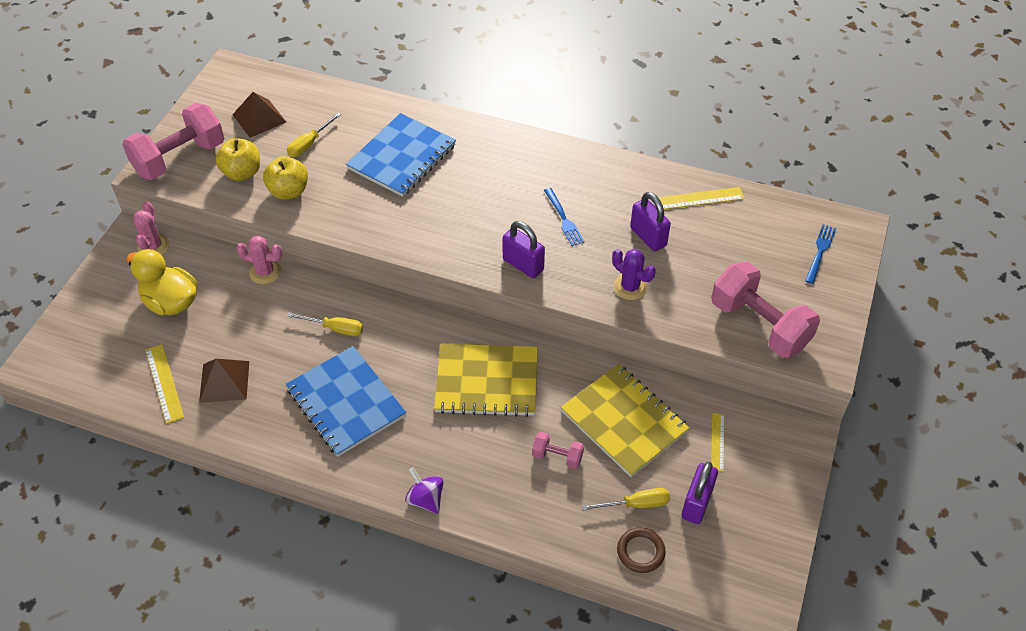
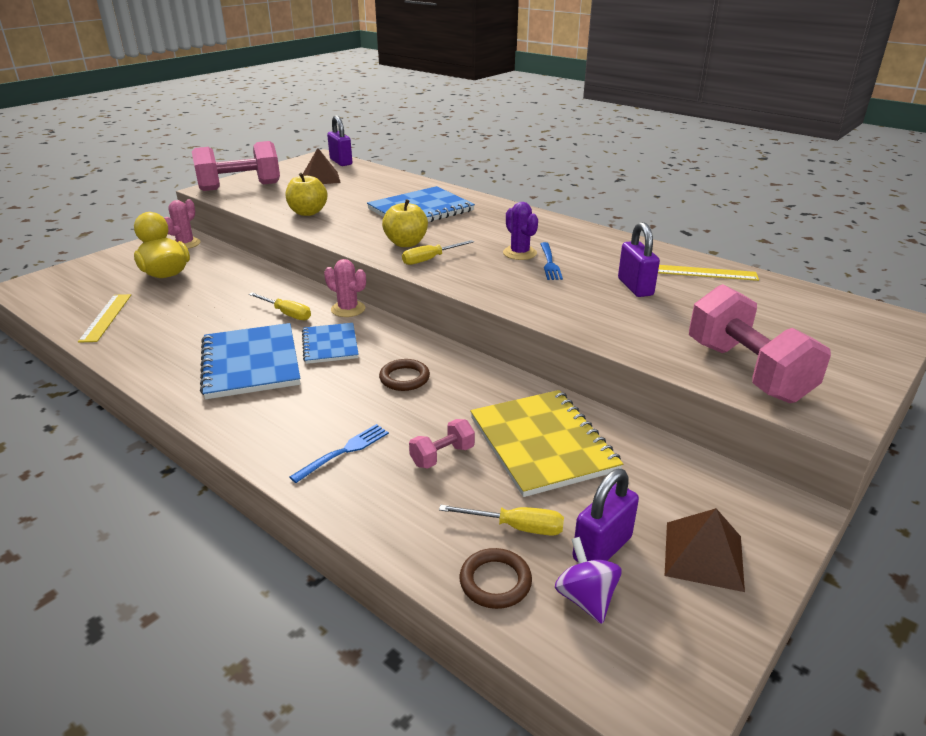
camera: 20 degrees right, 20 degrees down
brown pyramid [199,359,249,403] -> brown pyramid moved to [665,508,745,592]
yellow apple [216,138,260,181] -> yellow apple moved to [382,199,428,247]
pink cactus [236,236,283,284] -> pink cactus moved to [324,259,366,317]
yellow screwdriver [287,113,341,157] -> yellow screwdriver moved to [402,240,474,265]
purple spinning top [405,467,444,514] -> purple spinning top moved to [555,537,622,624]
yellow notebook [434,343,538,417] -> brown ring [379,359,430,391]
purple padlock [502,221,545,278] -> purple padlock moved to [327,115,352,166]
pink dumbbell [532,432,584,469] -> pink dumbbell turned 75 degrees counterclockwise [409,419,475,469]
purple cactus [612,249,656,300] -> purple cactus moved to [503,202,538,260]
yellow ruler [711,413,724,471] -> none
blue fork [805,224,836,284] -> blue fork moved to [289,424,389,483]
none -> blue notebook [302,323,359,364]

